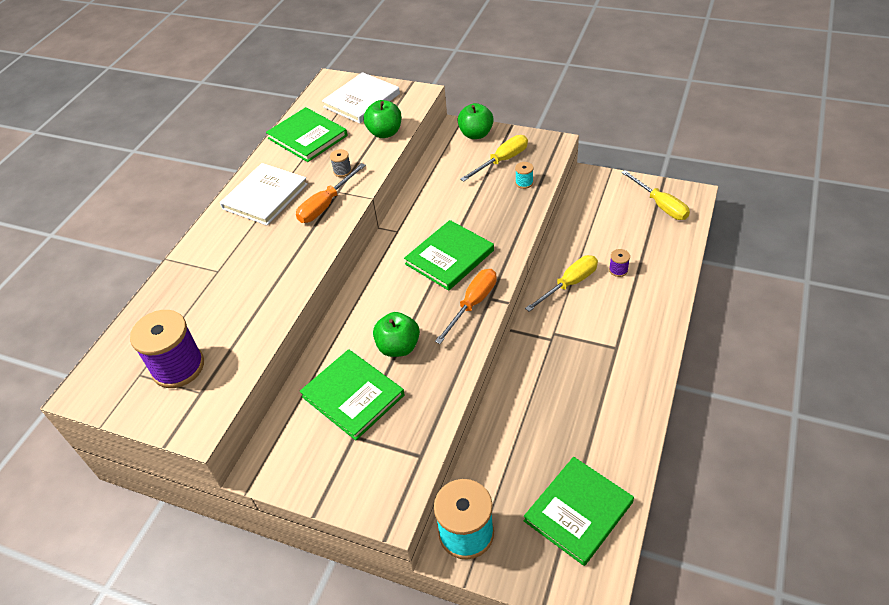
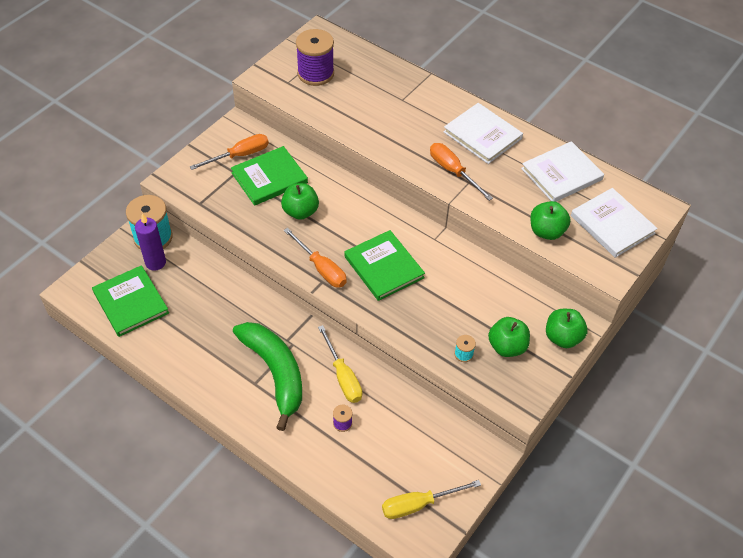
camera: 100 degrees right, 5 degrees up
green book [266,107,348,162] -> white book [521,141,604,202]
grey spool [330,149,352,177] -> none
yellow screwdriver [460,135,528,182] -> green apple [488,317,530,357]
none -> purple candle [135,213,166,271]
none -> orange screwdriver [190,134,269,170]
none -> green banana [233,322,302,431]

